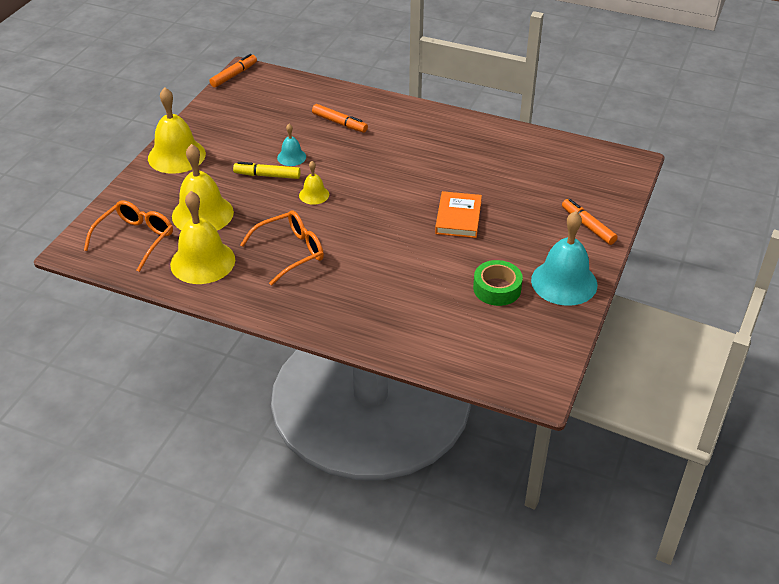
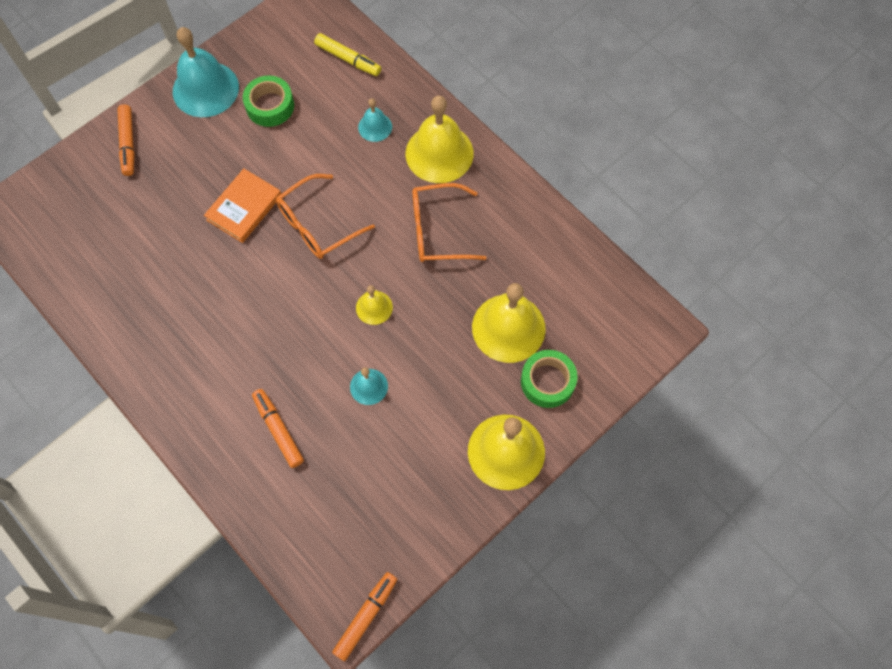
camera: 155 degrees left, 25 degrees up
orange glasses [84,200,173,272] -> orange glasses moved to [276,174,375,259]
yellow bell [170,191,235,284] -> yellow bell moved to [406,96,474,183]
orange marker [209,54,257,87] -> orange marker turned 150 degrees clockwise [332,572,397,661]
yellow marker [233,162,301,179] -> yellow marker moved to [314,33,381,76]
none -> turquoise bell [358,98,392,142]
none -> green tape [521,350,577,408]

